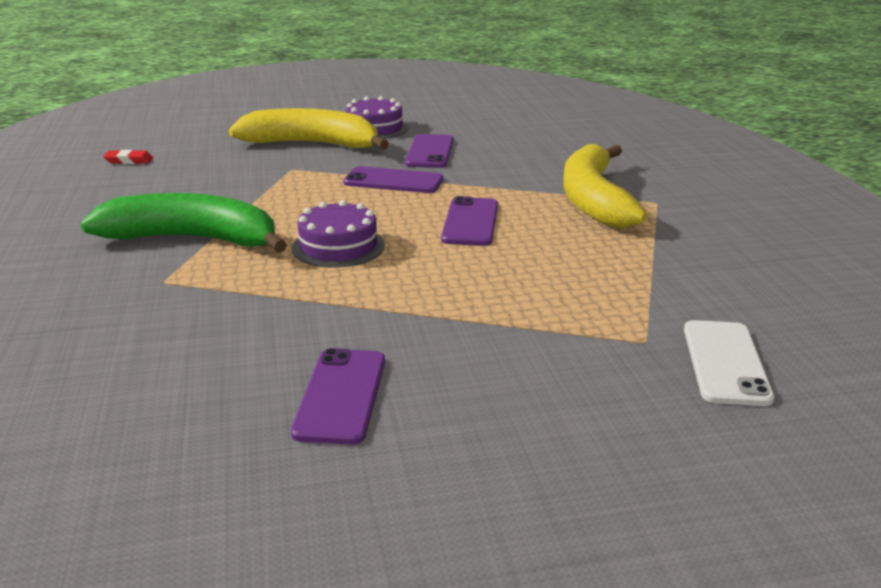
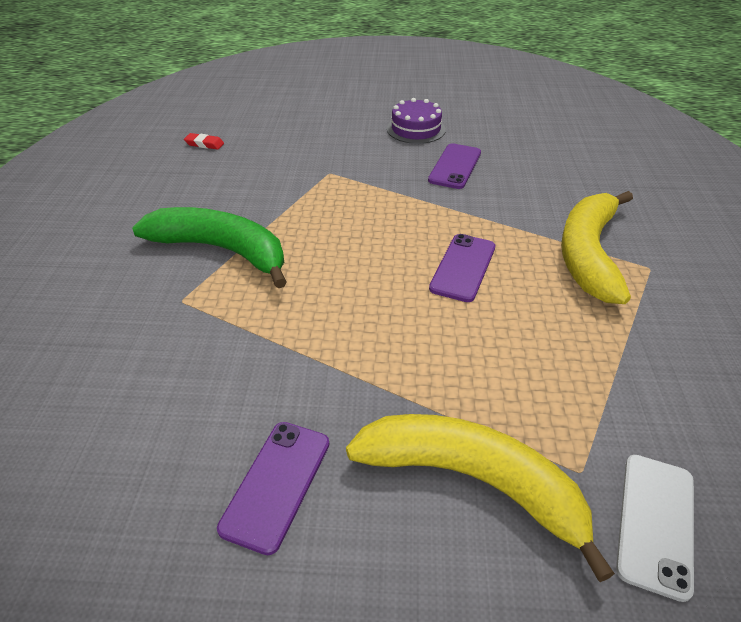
camera: 15 degrees right, 15 degrees up
yellow banana [229,108,389,150] -> yellow banana moved to [346,414,615,582]
purple cake [292,200,385,268] -> none
purple phone [343,166,443,193] -> none

